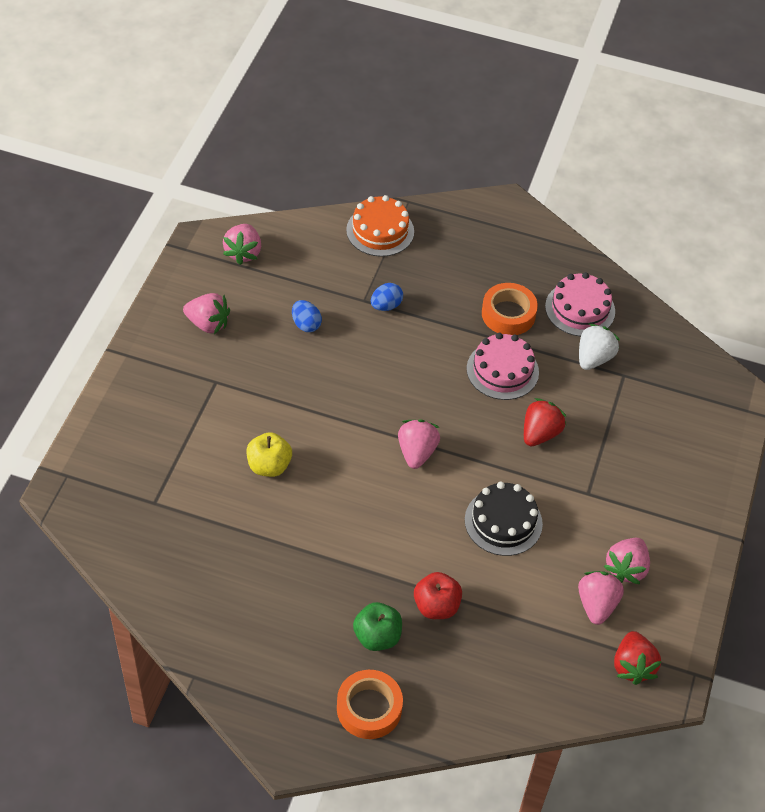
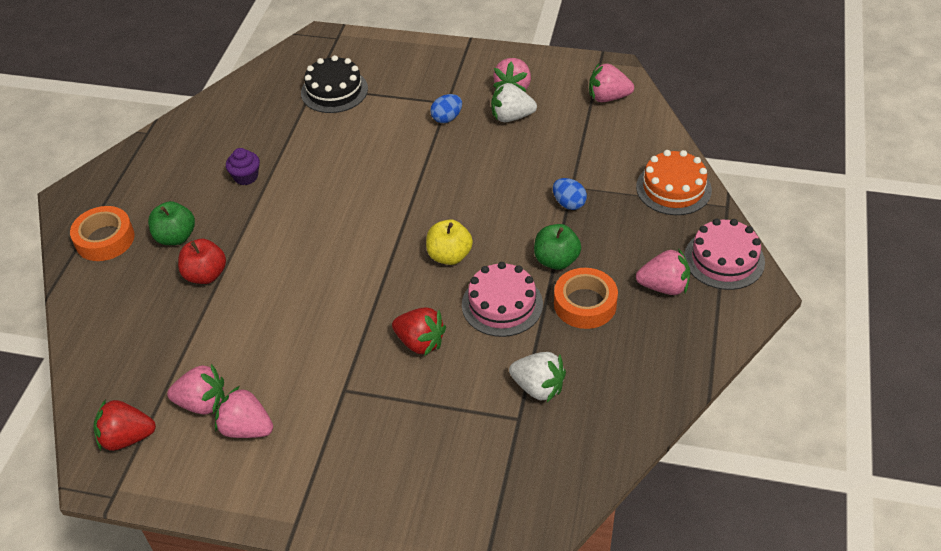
camera: 90 degrees right, 5 degrees down
yellow apple [246,432,292,477] -> yellow apple moved to [426,219,473,265]
blue egg [292,300,322,332] -> blue egg moved to [430,94,462,123]
pink strawberry [398,419,440,469] -> pink strawberry moved to [636,248,690,295]
black cake [465,482,543,556] -> black cake moved to [301,55,368,113]
pink cake [545,272,615,337] -> pink cake moved to [684,219,765,290]
none -> purple cupcake [226,148,260,185]
none -> white strawberry [491,83,537,122]
none -> green apple [534,224,581,270]

